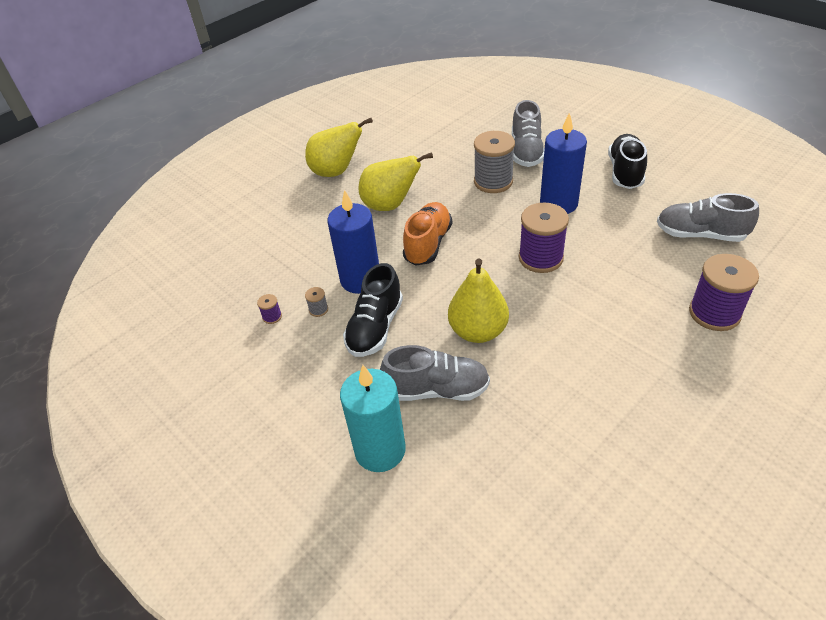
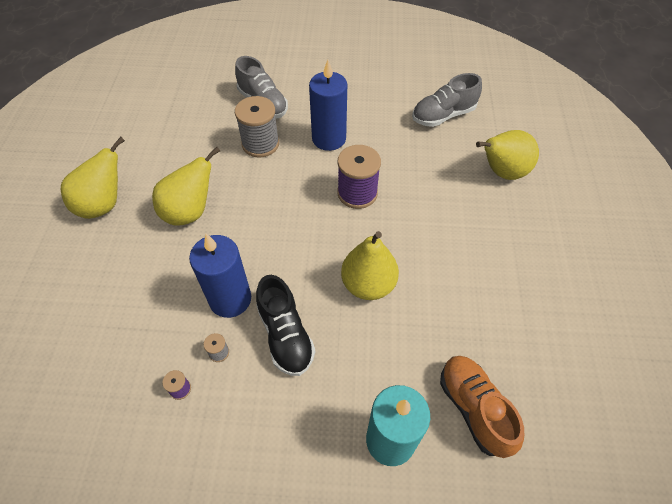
camera: 45 degrees left, 10 degrees up
grey shoe [380,345,490,401] -> none
orange shoe [403,202,452,266] -> orange shoe moved to [440,356,524,458]
black shoe [608,134,647,189] -> none
purple spool [689,254,759,331] -> yellow pear [476,130,539,180]

